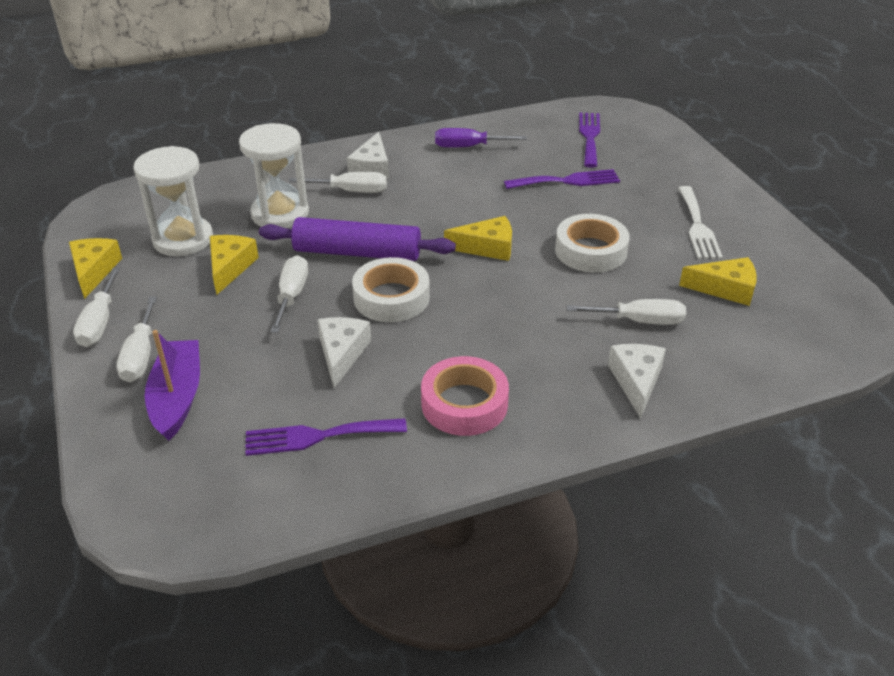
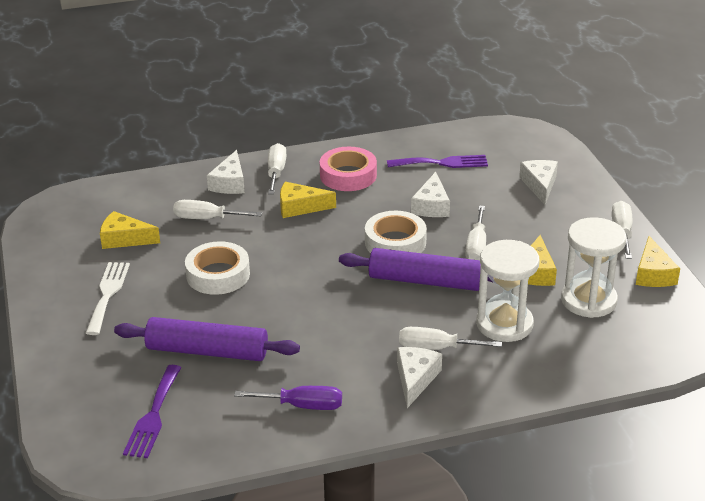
camera: 175 degrees left, 5 degrees down
white screwdriver [116,297,157,382] -> white screwdriver moved to [268,143,286,194]
purple boat [145,330,200,441] -> white cheese [519,160,558,205]
yellow cheese [444,216,512,261] -> yellow cheese moved to [280,182,336,218]
purple fork [504,169,620,189] -> purple rolling pin [114,317,300,361]

